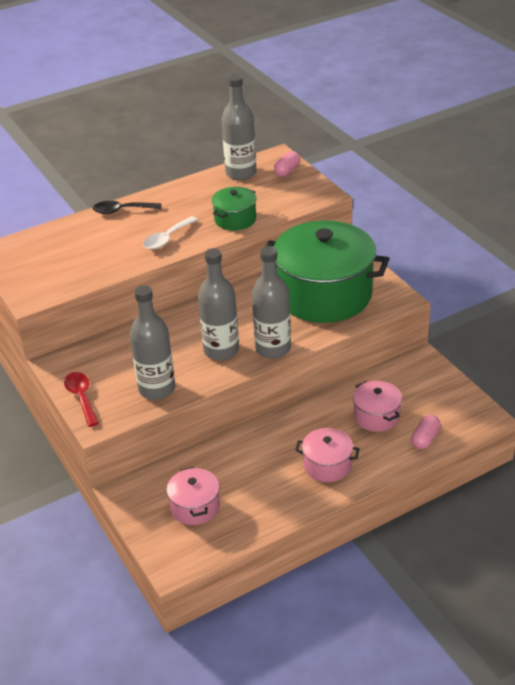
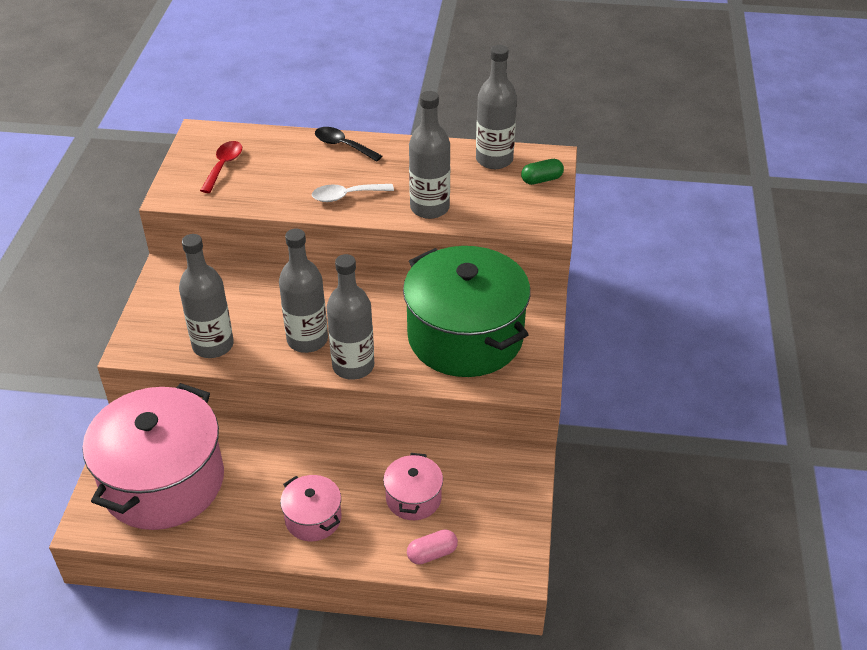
camera: 35 degrees right, 5 degrees up
red spoon [64,372,99,427] -> red spoon moved to [200,141,242,193]
pink pot [166,467,220,525] -> pink pot [83,383,224,530], size x2.21
green pot [212,187,257,231] -> grey bottle [409,91,450,219]
pink capsule [274,151,301,177] -> green capsule [521,159,564,185]

